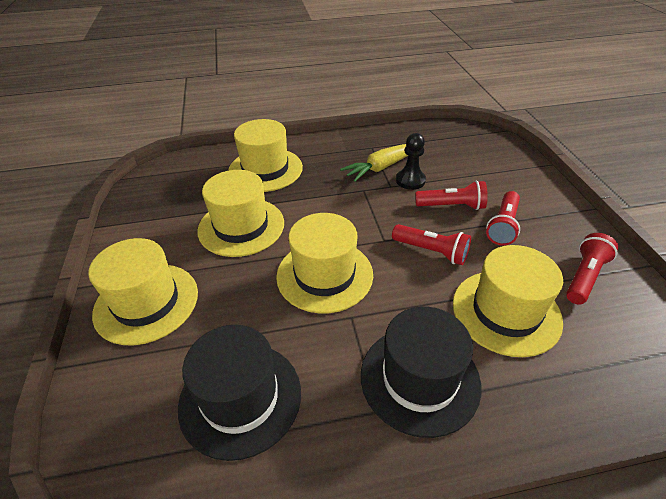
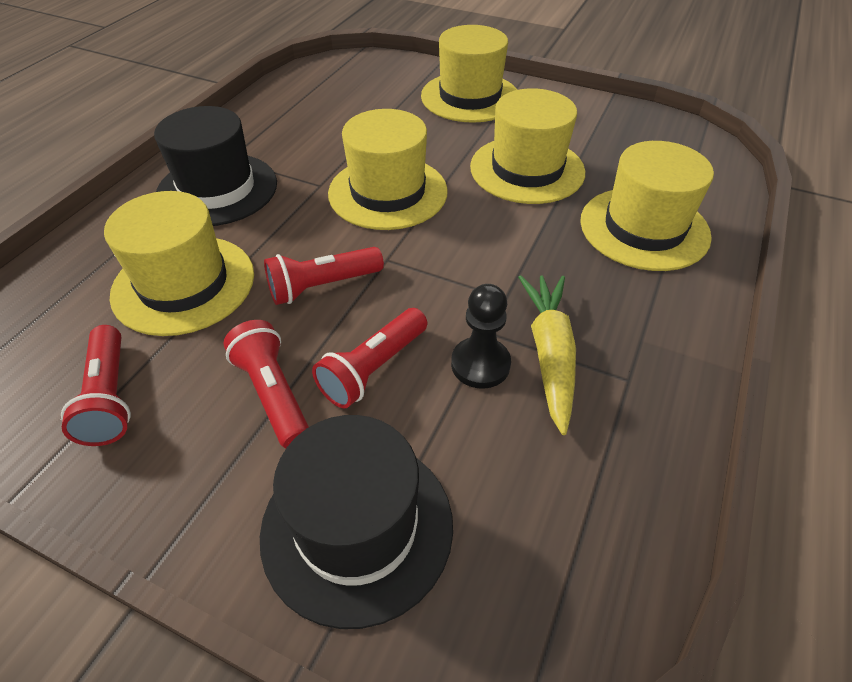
camera: 125 degrees right, 5 degrees up
black hat [178,325,301,461] -> black hat moved to [260,415,453,629]

